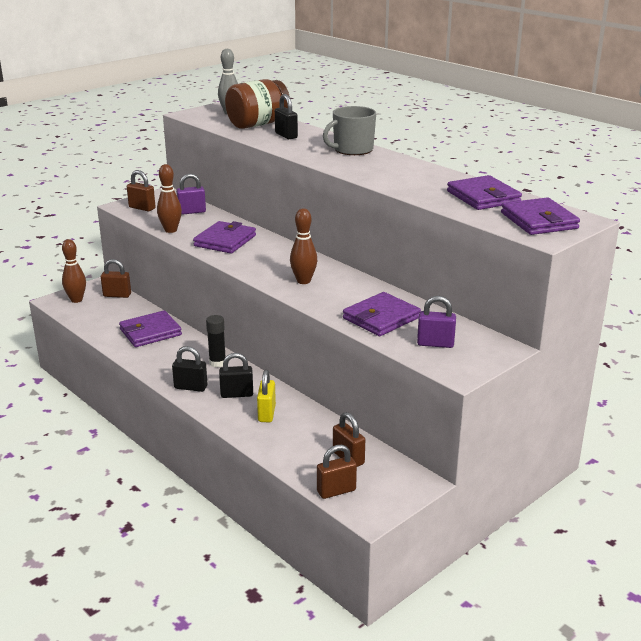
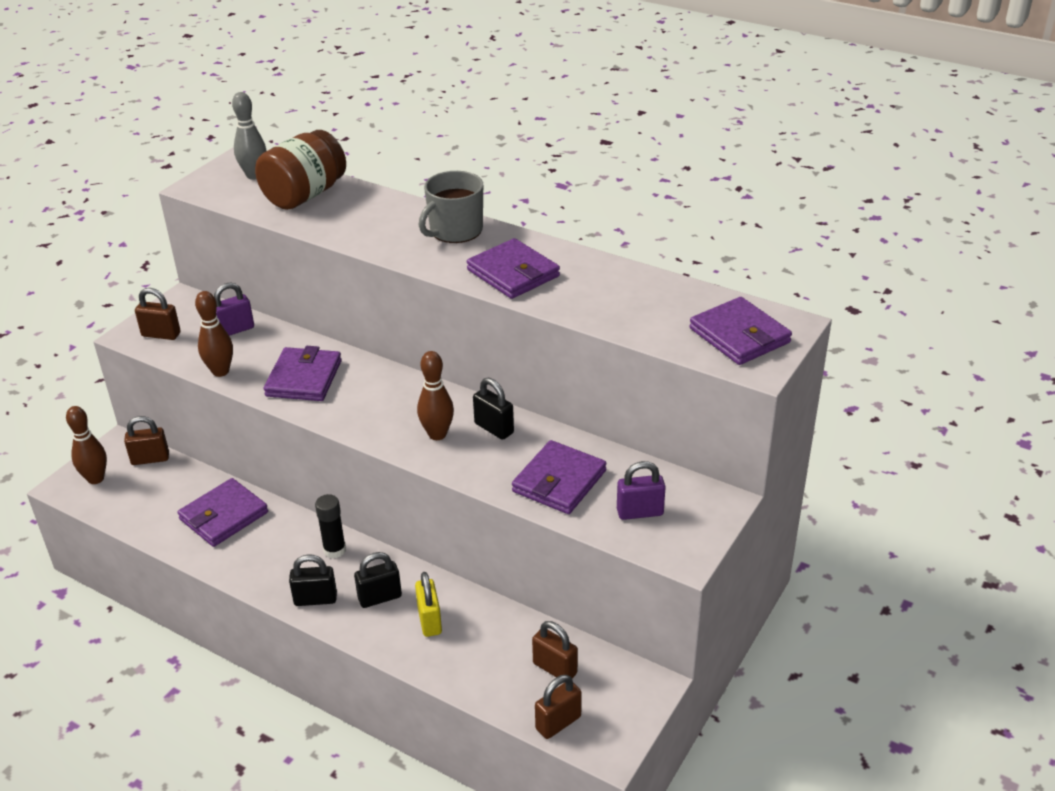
camera: 15 degrees left, 10 degrees up
black padlock [275,94,298,139] -> black padlock moved to [473,378,514,440]
purple wallet [447,175,522,210] -> purple wallet moved to [467,238,560,299]

